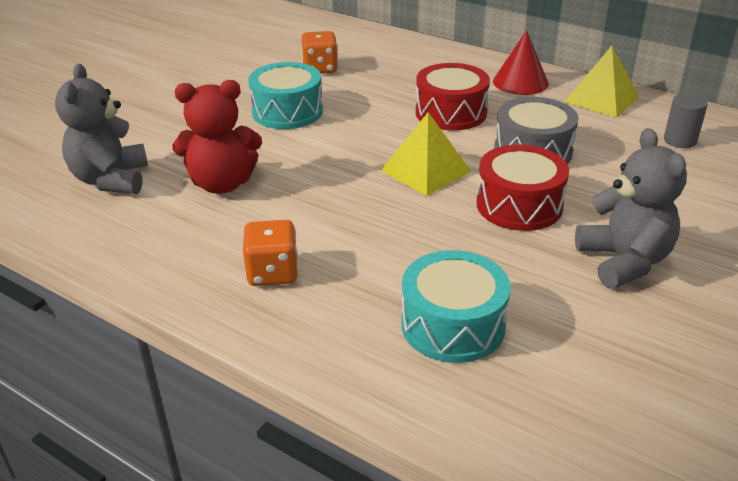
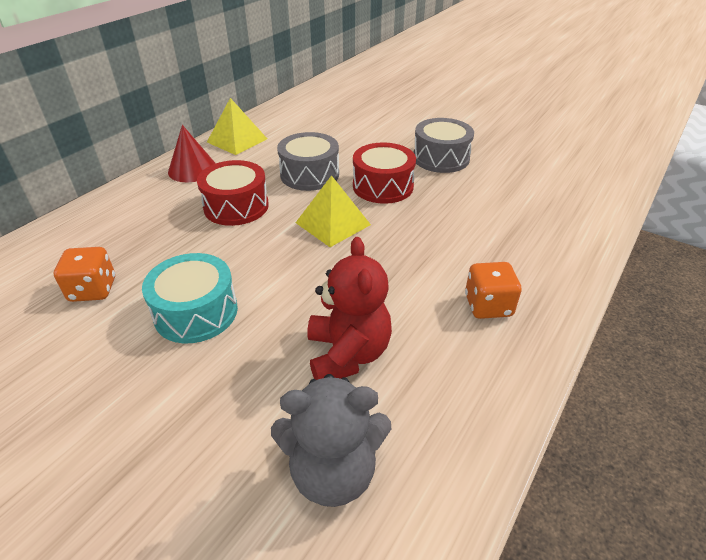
camera: 90 degrees left, 5 degrees up
turquoise drum [401,250,511,363] -> none
grey teddy bear [575,128,687,288] -> grey drum [413,118,474,173]
grey cylinder [664,94,708,148] -> none

